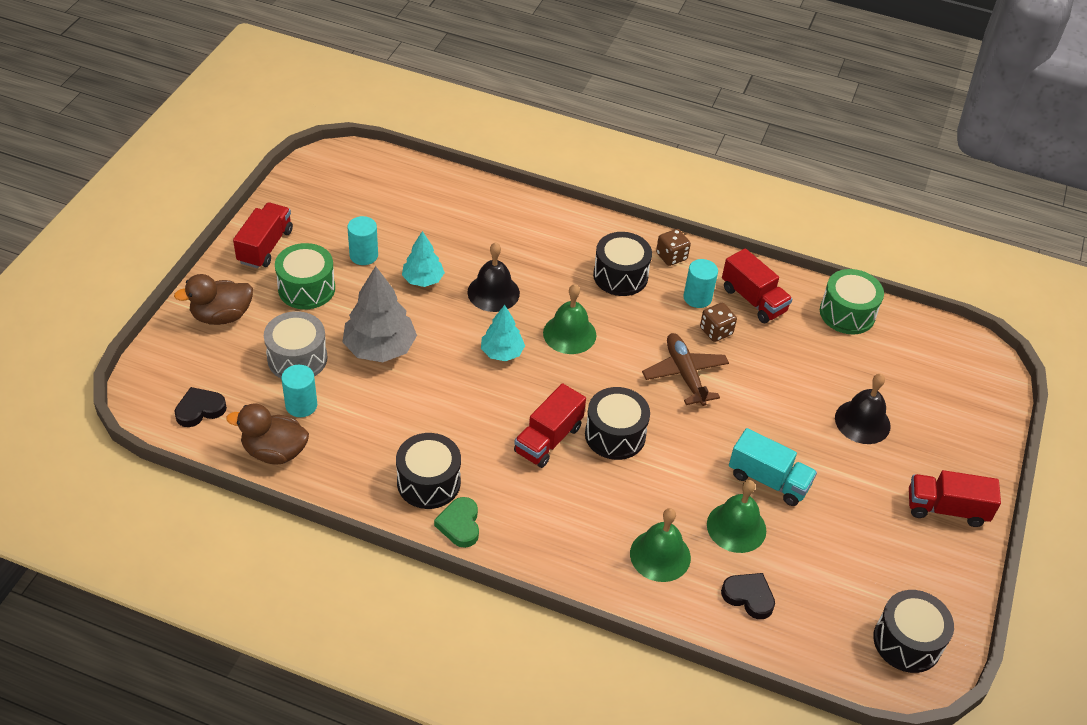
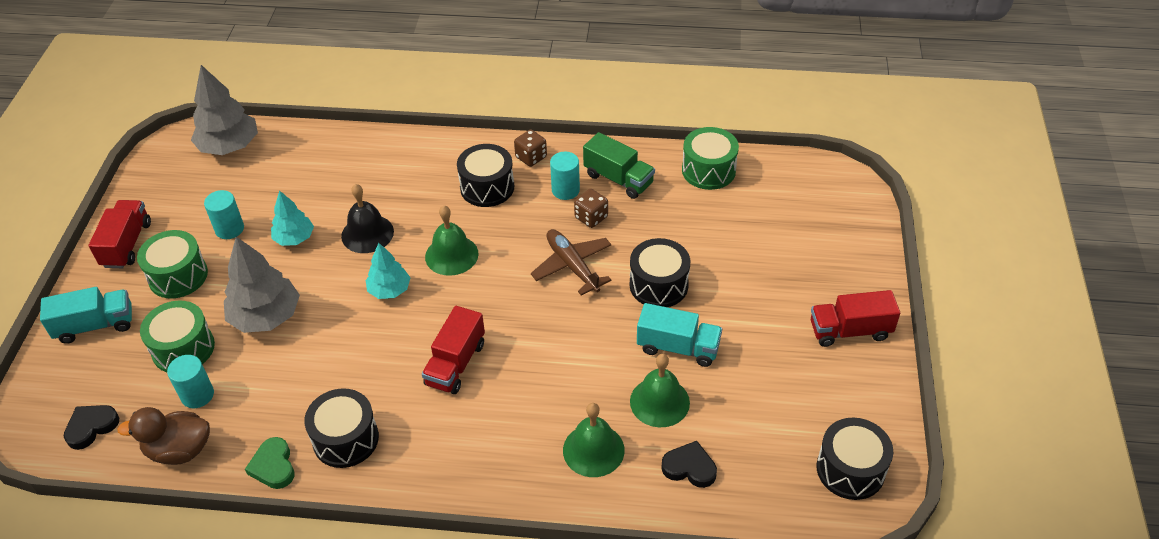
camera: 10 degrees left, 0 degrees up
brown duck [174,274,253,325] -> turquoise truck [40,287,132,344]
grey drum [264,311,327,378] -> green drum [140,300,215,372]
green heart [434,497,479,548] -> green heart moved to [245,437,295,489]
black drum [585,387,650,460] -> black drum moved to [630,238,690,307]
red truck [722,248,793,323] -> green truck [583,132,655,199]
black bell [835,374,891,444] -> none
none -> grey tree [191,65,258,155]

